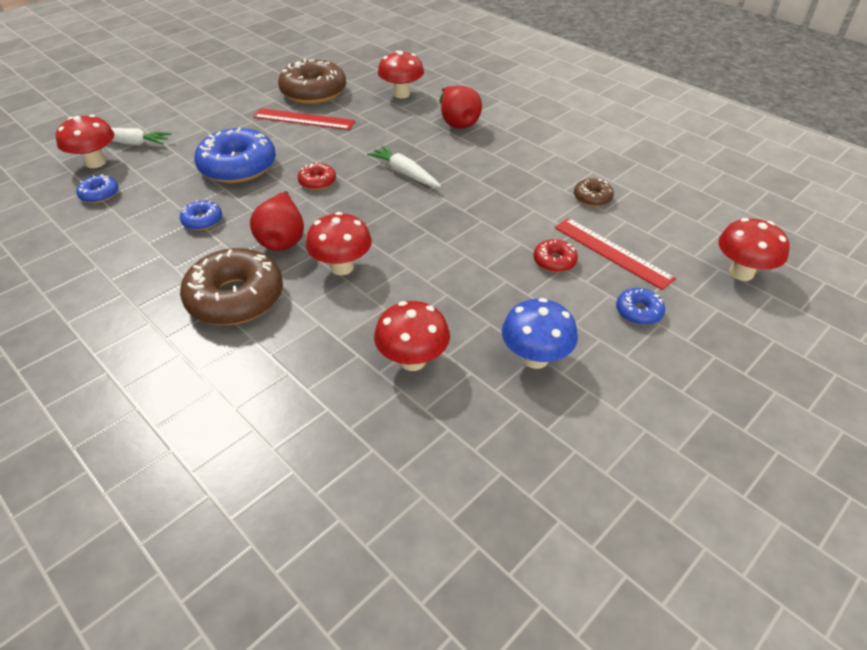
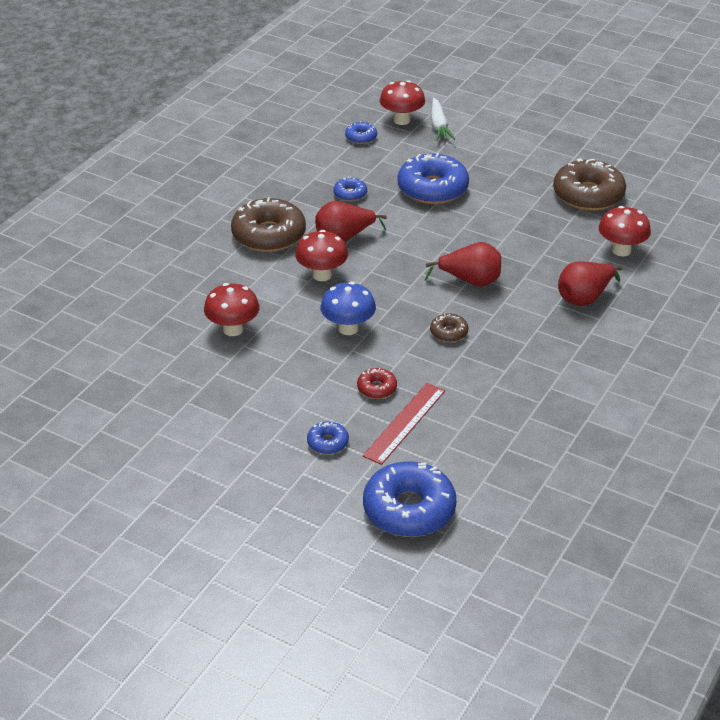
camera: 75 degrees right, 5 degrees down
red ruler [253,108,355,130] -> none
red donut [298,163,336,190] -> none
white carrot [367,146,441,187] -> red pear [425,242,501,287]
blue mushroom [502,298,578,369] -> blue mushroom moved to [320,282,376,335]
brown donut [574,178,614,207] -> brown donut moved to [430,313,468,342]
red mushroom [718,218,790,281] -> blue donut [363,461,456,537]

